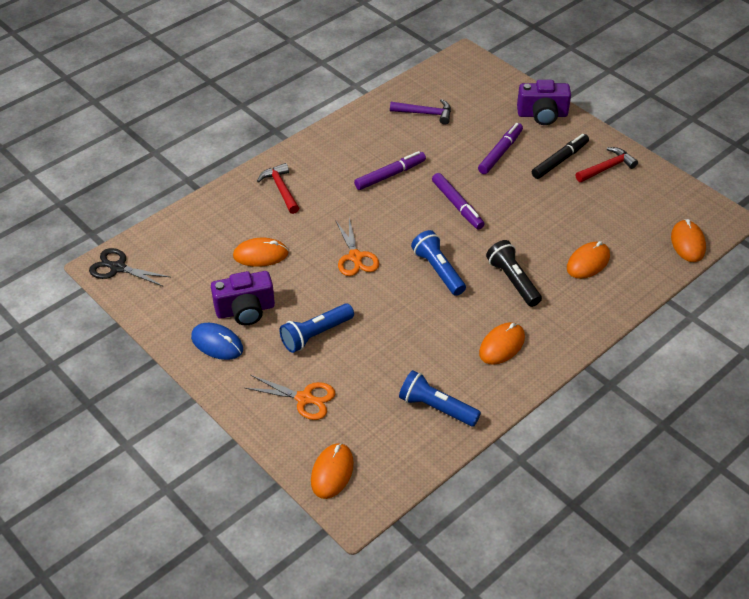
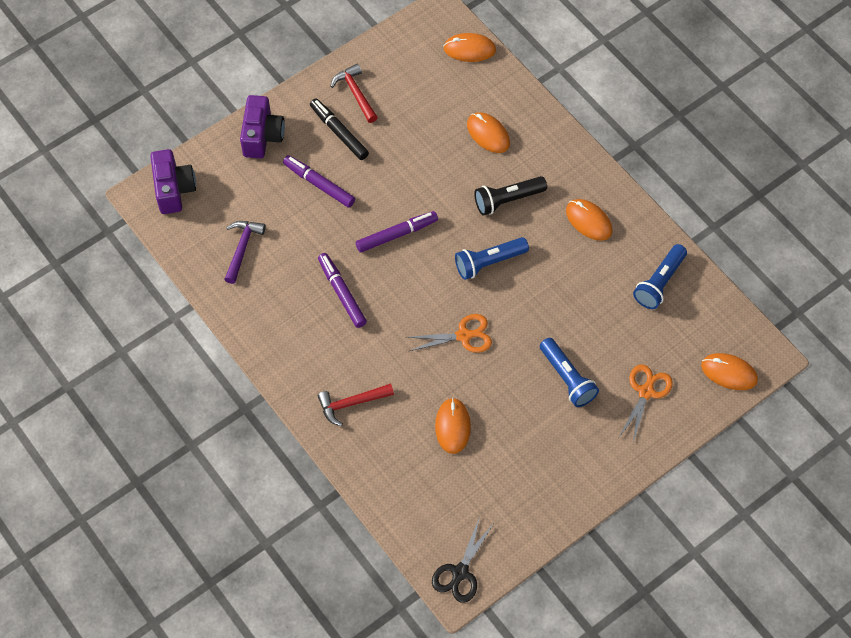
camera: 85 degrees left, 15 degrees up
blue mouse [191,323,243,360] -> none
purple camera [211,271,275,325] -> purple camera moved to [150,149,196,214]

